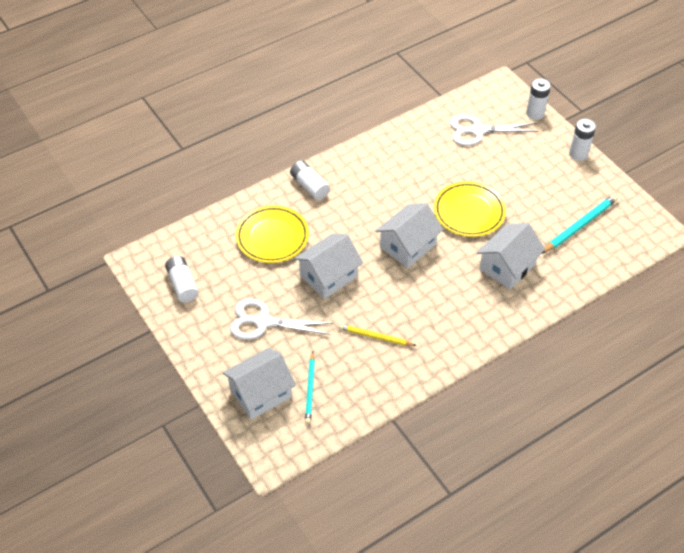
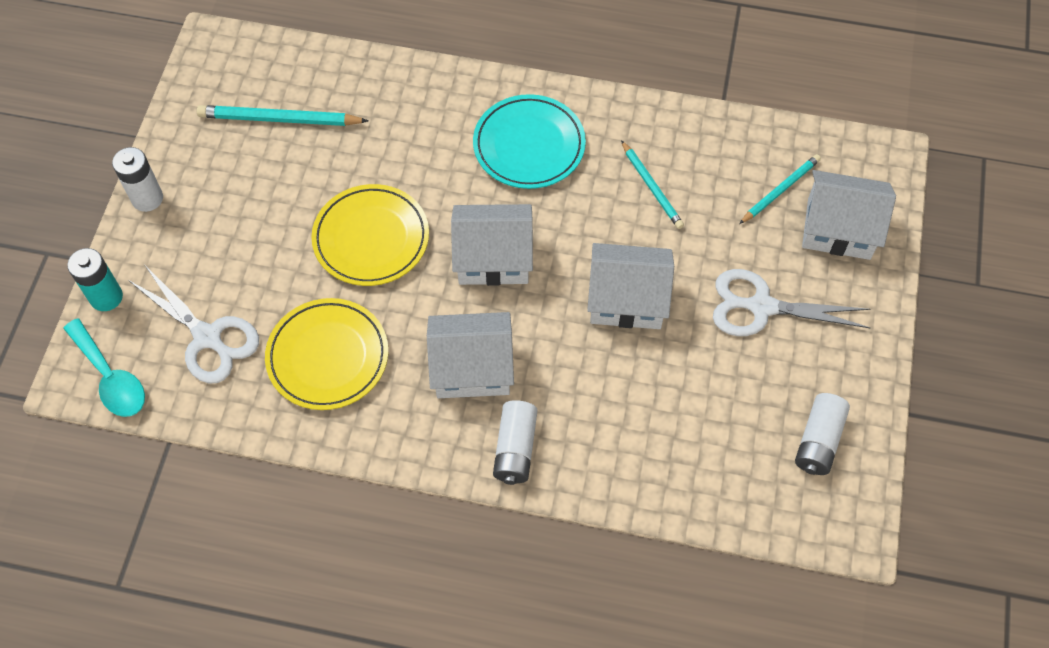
camera: 135 degrees left, 10 degrees up
white scissors [230,299,333,340] -> white scissors turned 135 degrees clockwise [713,269,871,336]
yellow plate [236,205,309,263] -> yellow plate moved to [265,298,388,410]
yellow pencil [339,324,417,346] -> turquoise pencil [621,140,684,229]
white house [477,223,545,289] -> white house moved to [427,312,514,398]
white battery [526,78,551,120] -> turquoise battery [67,248,123,311]
none -> turquoise spoon [63,318,145,417]
none -> turquoise plate [473,94,586,189]

